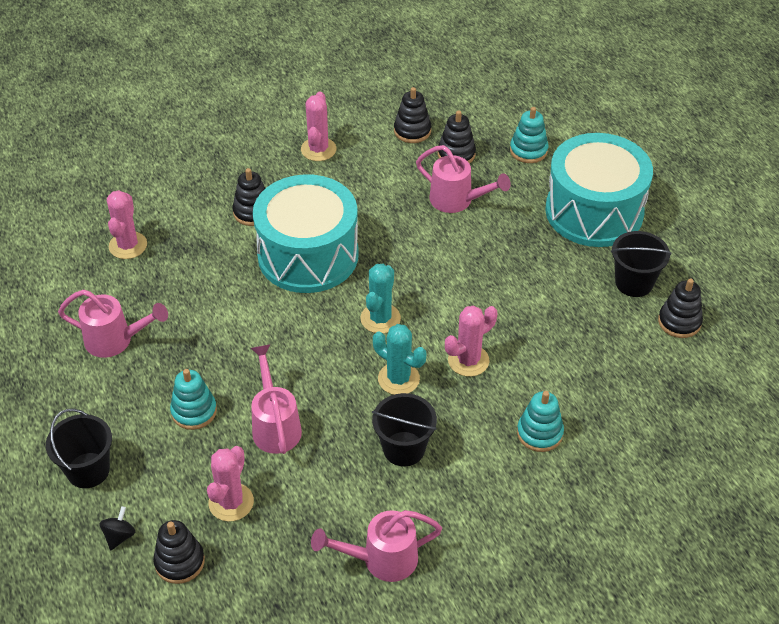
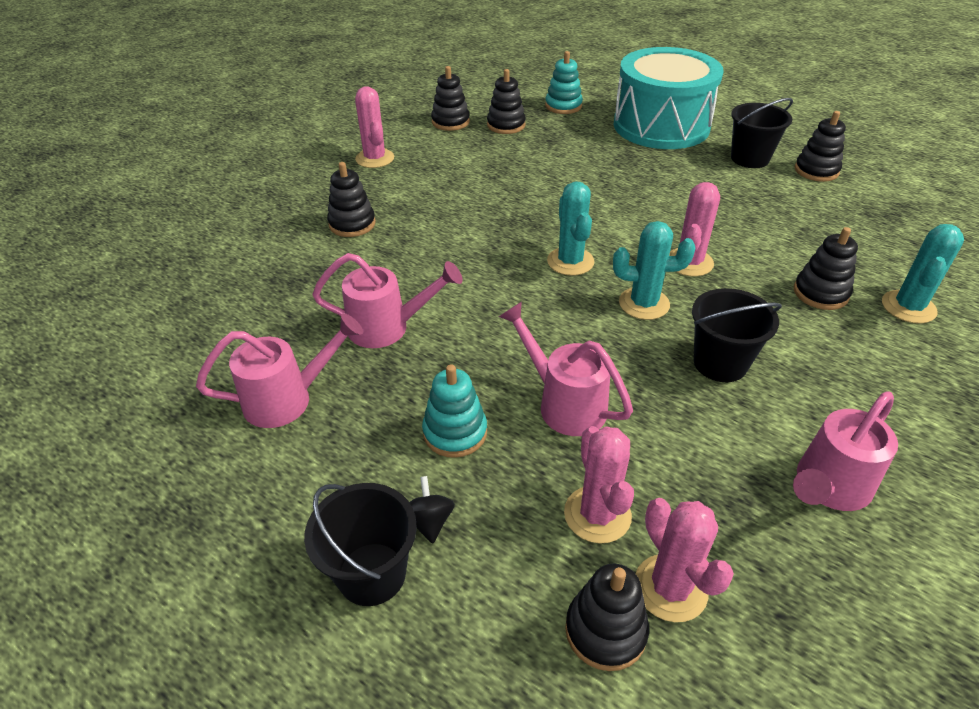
camera: 30 degrees left, 5 degrees down
black spinning top [100,506,135,550] -> black spinning top moved to [409,476,455,544]
pink cactus [107,190,147,259] -> pink cactus moved to [636,498,734,622]
turquoise drum [253,174,359,293] -> none
pink watering can [416,145,511,213] -> pink watering can moved to [312,253,463,348]
turquoise stacking toy [517,391,564,452] -> black stacking toy [794,227,858,310]
none -> turquoise cactus [882,224,964,324]

